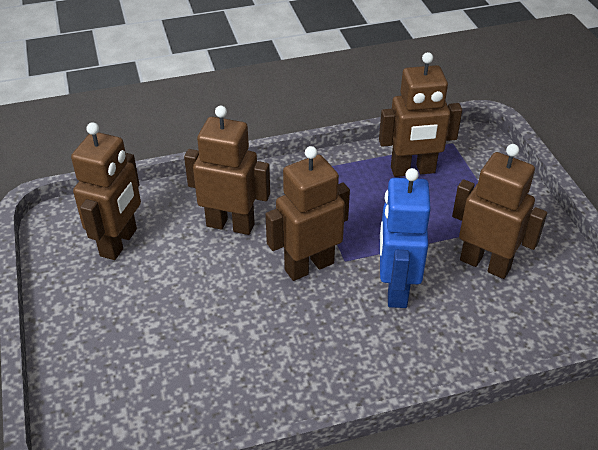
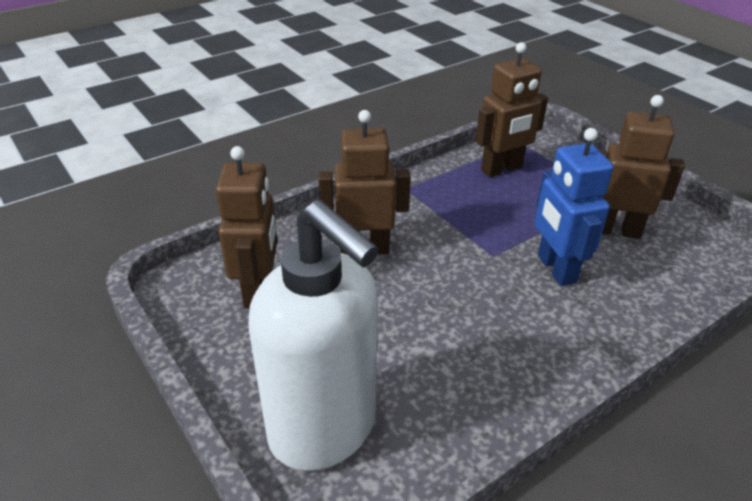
camera: 20 degrees left, 5 degrees down
brown robot [265,146,350,281] -> none
none -> white soap dispenser [248,200,379,471]

